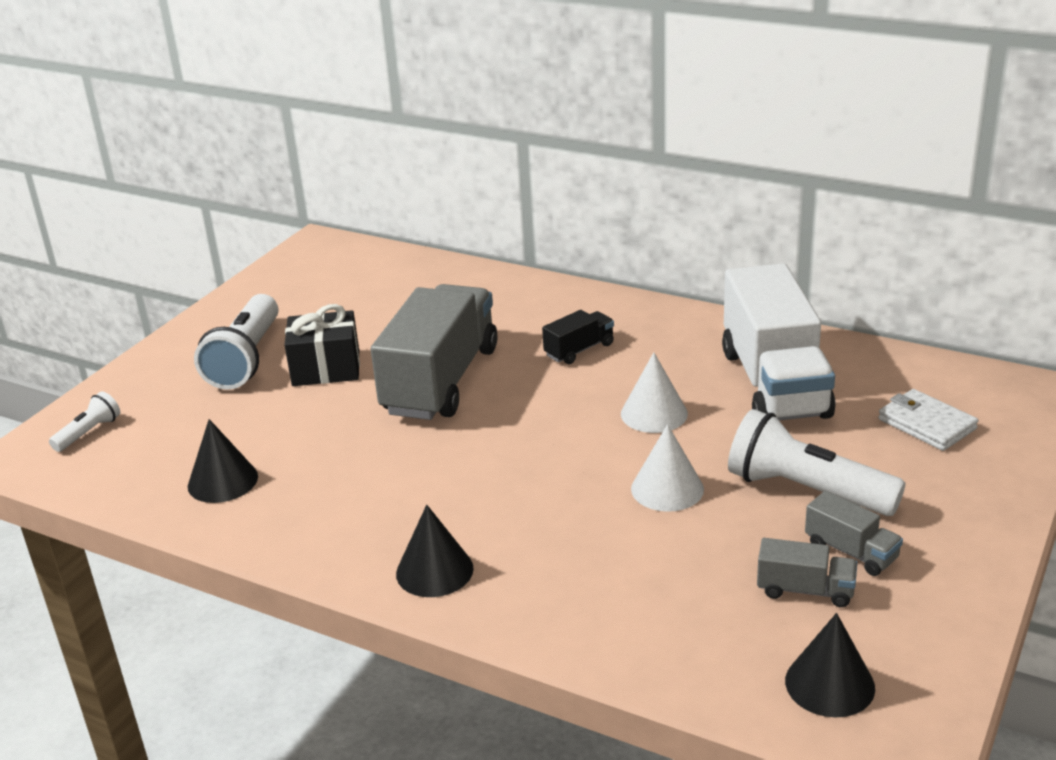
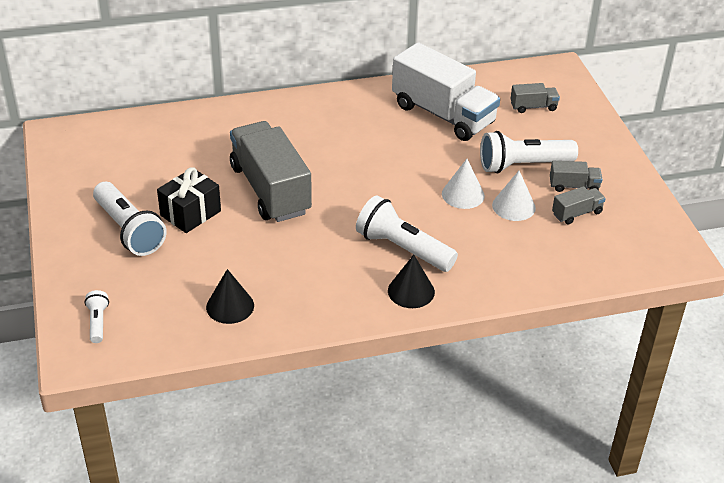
camera: 45 degrees left, 10 degrees up
black truck [542,310,614,364] -> none
white cone [621,352,688,433] -> white cone moved to [492,171,536,221]
black cone [785,613,875,717] -> none
white wallet [878,389,978,451] -> grey truck [510,83,560,113]
none -> white flashlight [356,195,458,272]

